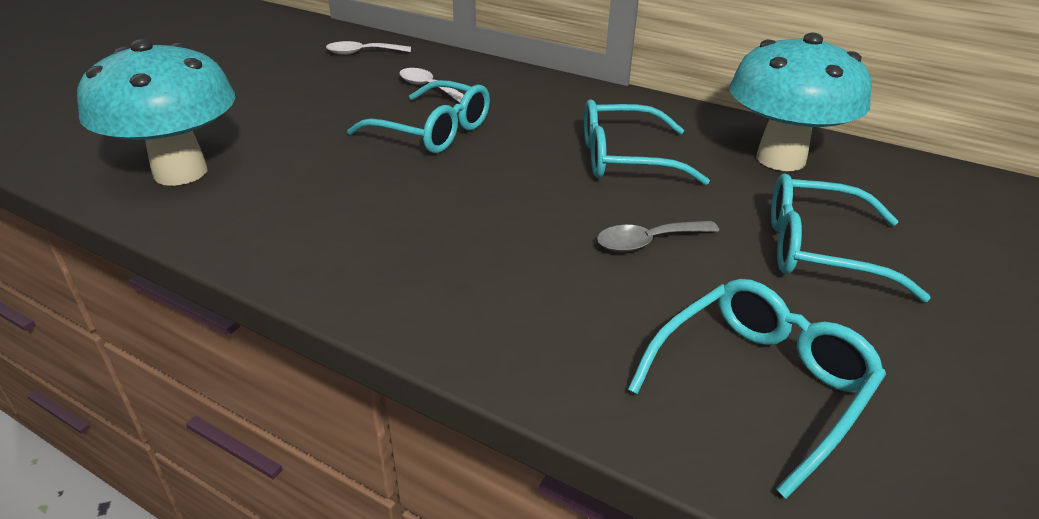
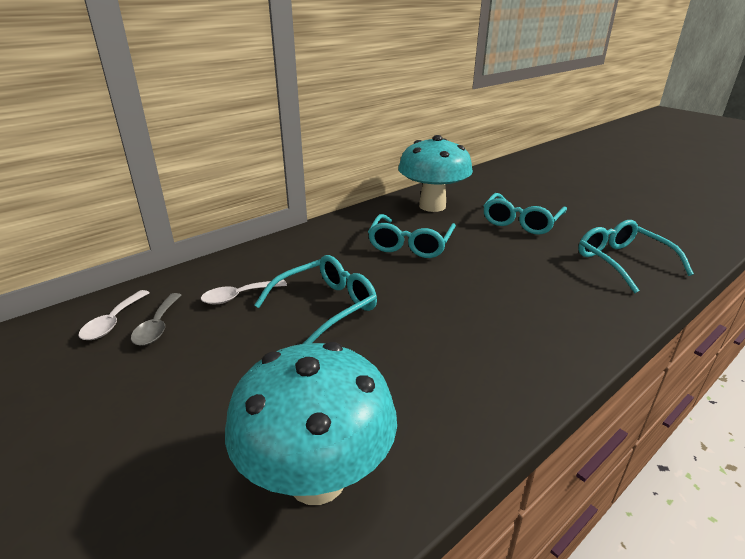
camera: 70 degrees left, 5 degrees down
grey spoon [597,221,719,252] -> grey spoon moved to [131,293,181,346]

